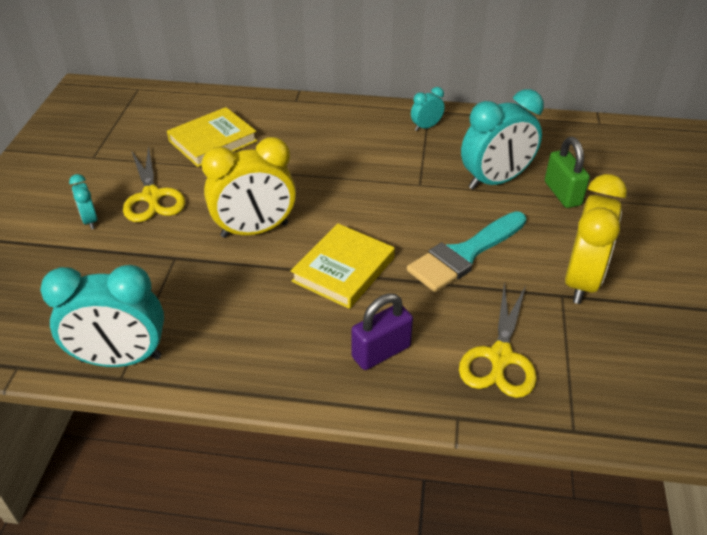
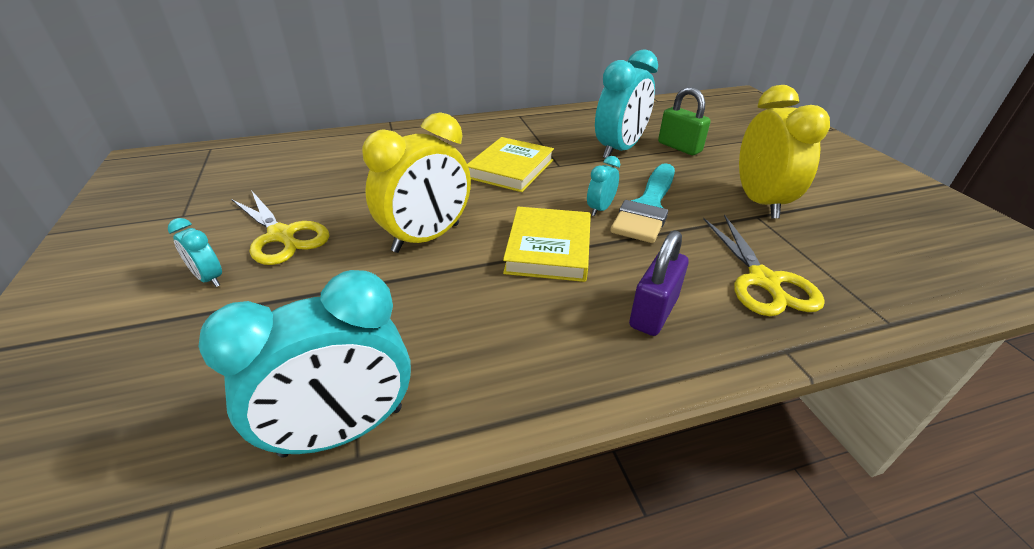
camera: 25 degrees left, 5 degrees down
yellow book [167,107,257,167] -> yellow book moved to [467,137,554,192]
turquoise clock [411,87,445,131] -> turquoise clock moved to [587,156,620,216]

